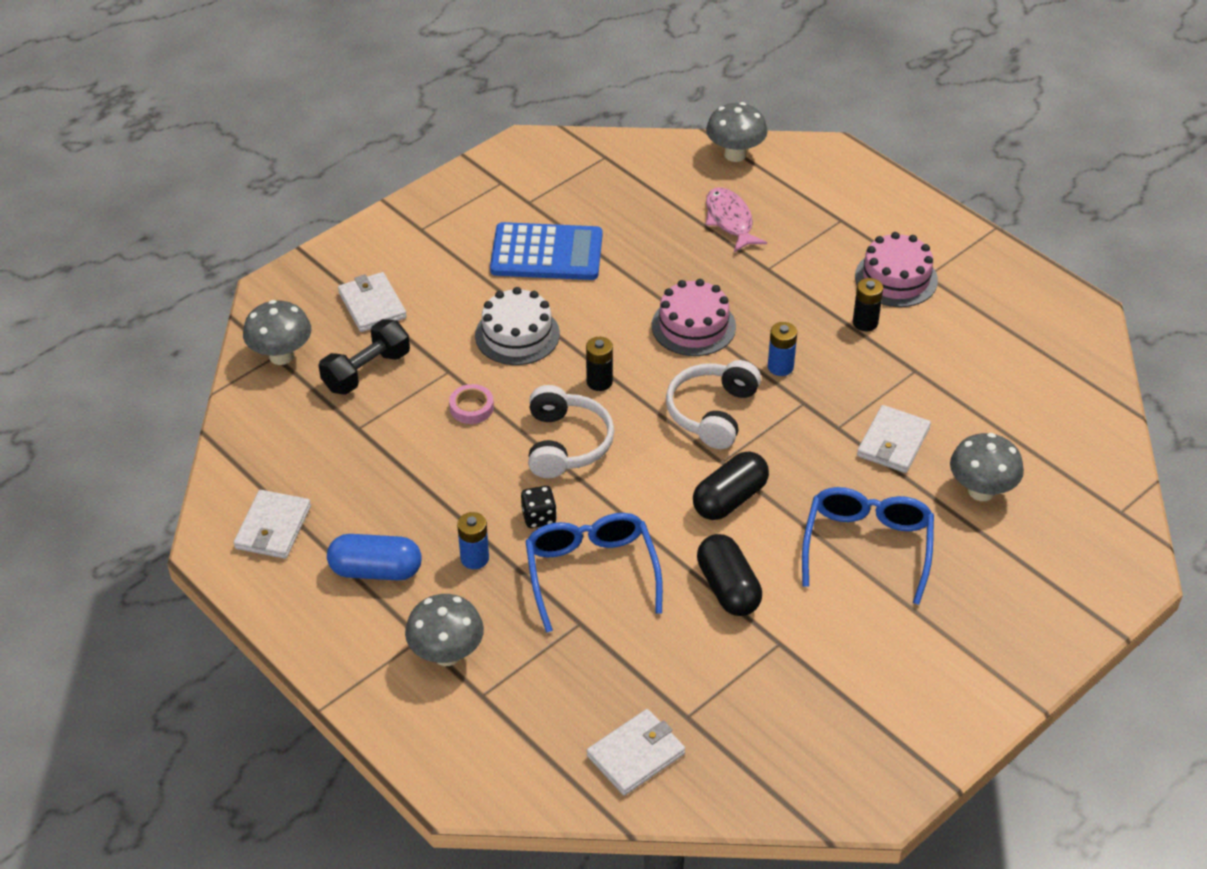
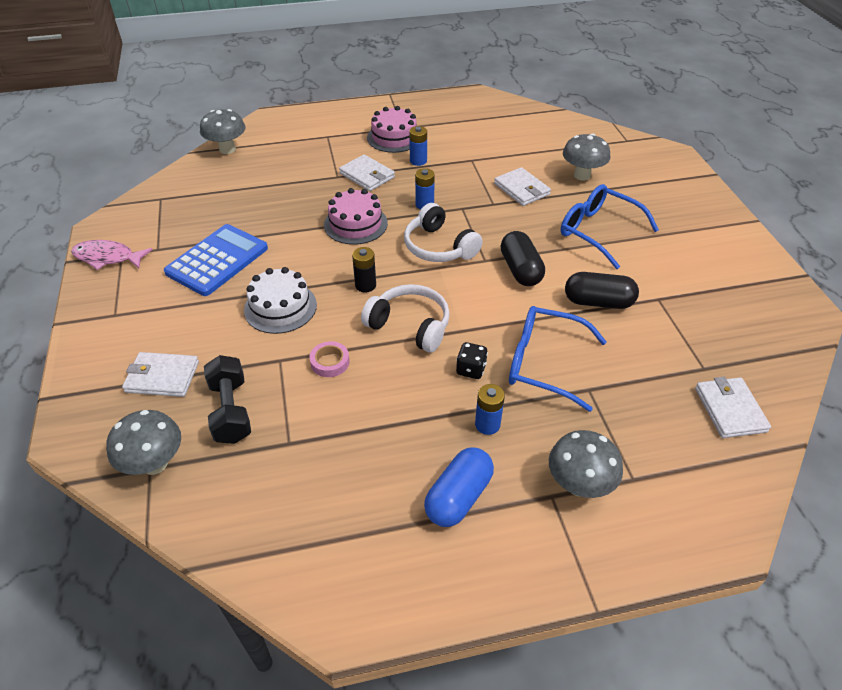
camera: 60 degrees left, 0 degrees up
white wallet [234,490,311,559] -> white wallet moved to [339,154,395,191]
pink fish [706,187,767,252] -> pink fish moved to [71,240,152,270]
black battery [853,278,883,331] -> blue battery [409,126,427,166]

